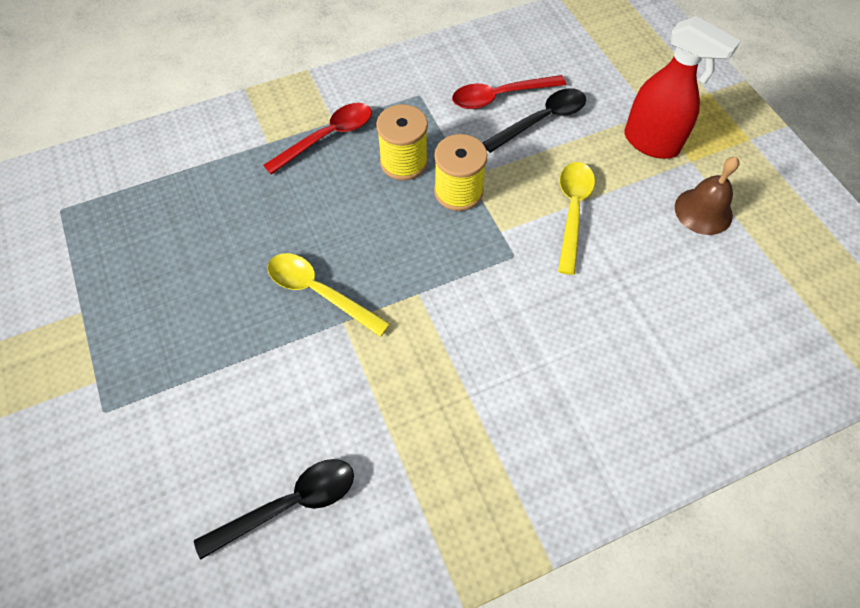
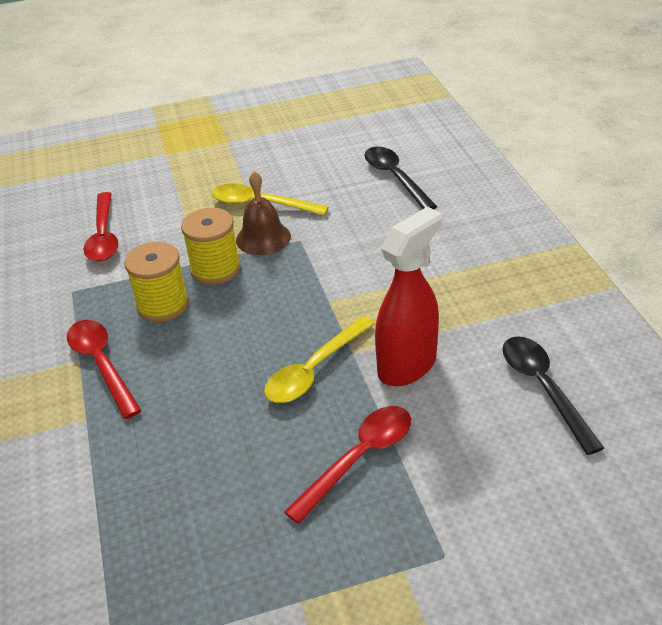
camera: 80 degrees left, 20 degrees down
black spoon [482,88,586,153] -> black spoon moved to [364,147,437,209]
red spray bottle [624,16,740,159] -> red spray bottle moved to [375,207,443,386]
brown bell [675,157,739,235] -> brown bell moved to [236,171,291,255]
none -> red spoon [284,406,411,524]

